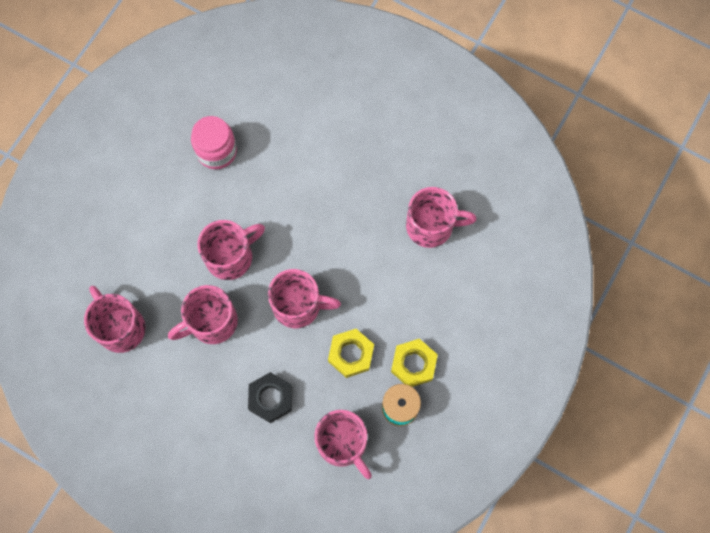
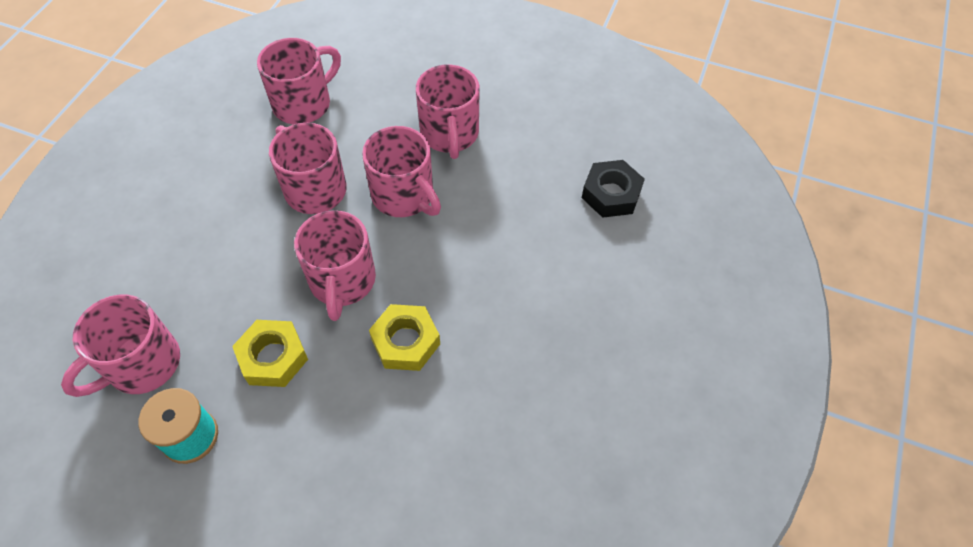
camera: 80 degrees right, 15 degrees down
pink jar [191,116,237,169] -> none
black nut [248,372,292,423] -> black nut moved to [582,160,645,218]
yellow nut [391,339,438,387] -> yellow nut moved to [369,304,440,371]
pink mug [406,187,477,248] -> pink mug moved to [416,65,479,159]

